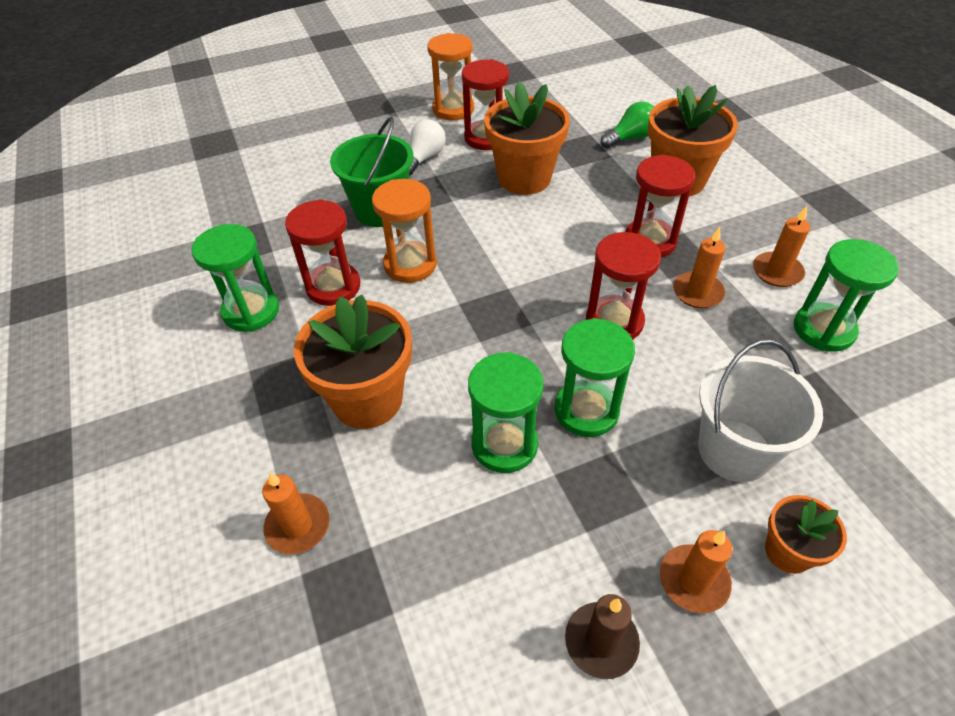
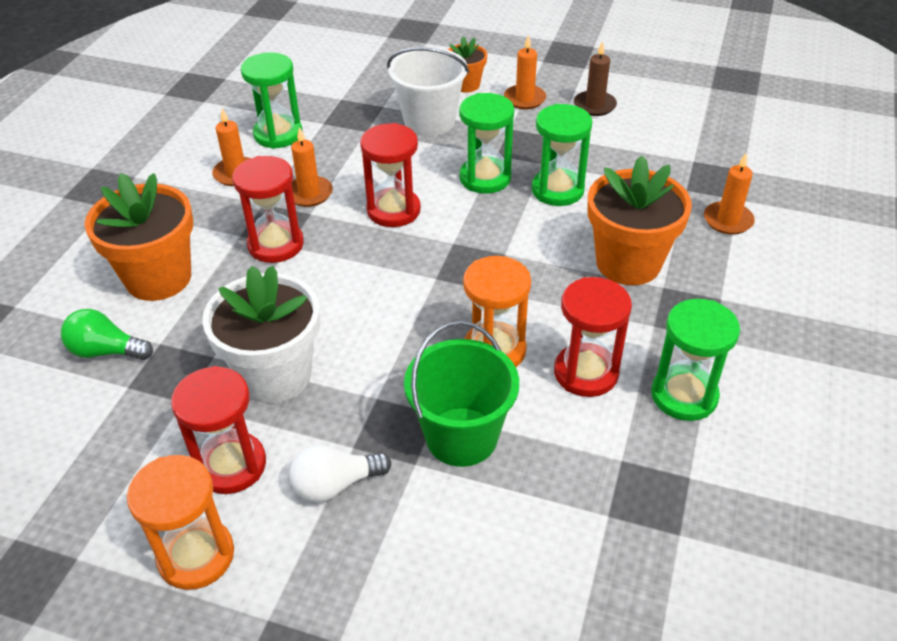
camera: 140 degrees left, 5 degrees down
orange flower pot [484,81,570,195] -> white flower pot [202,266,320,403]

